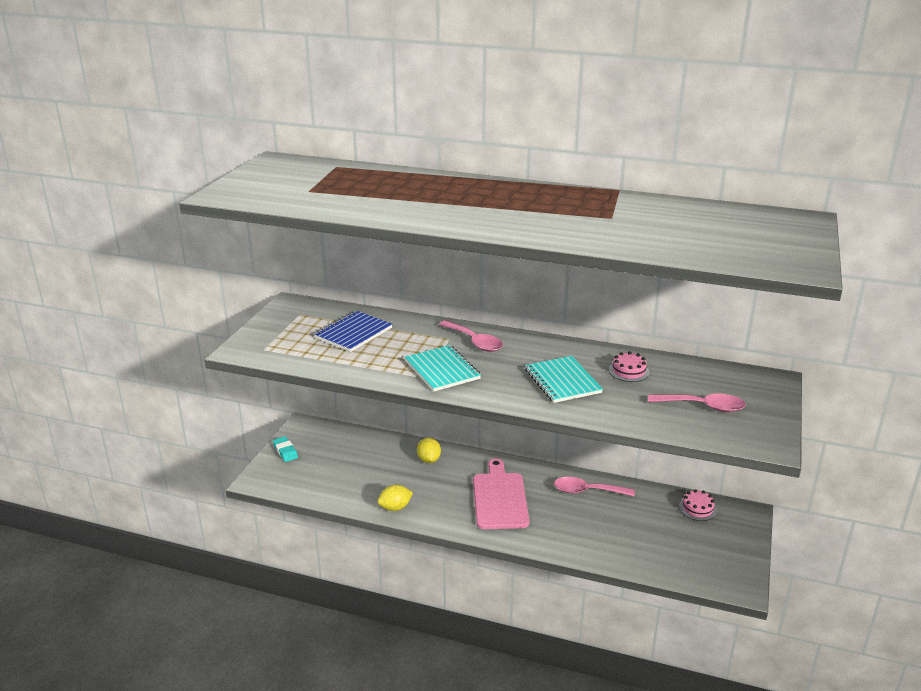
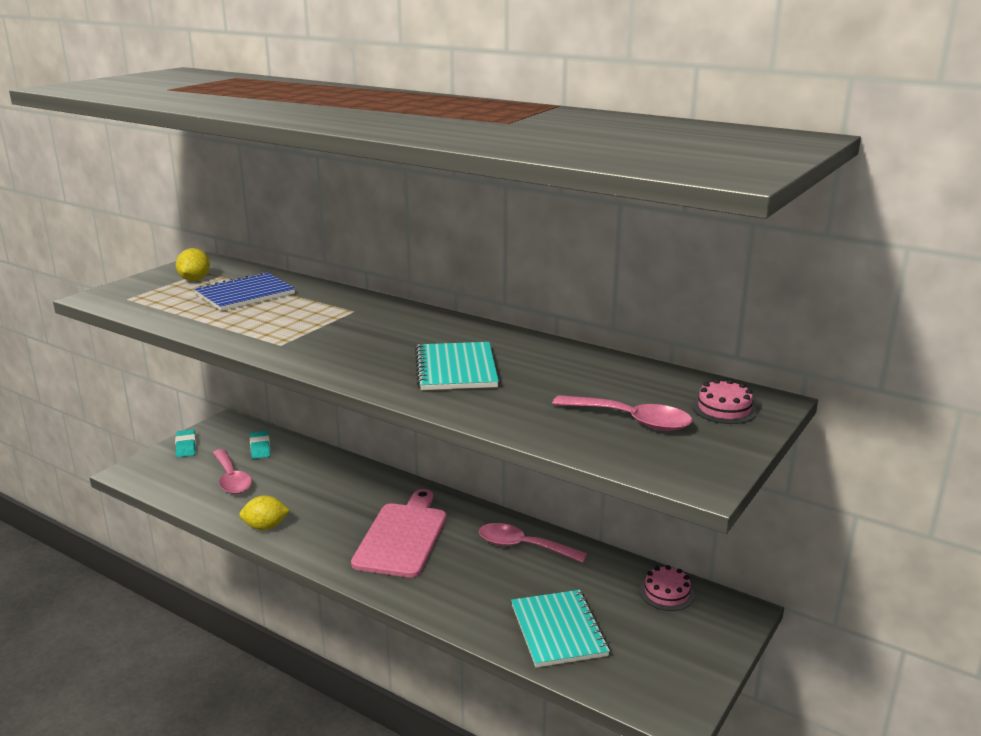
camera: 15 degrees right, 5 degrees down
turquoise notebook [405,345,481,391] -> turquoise notebook moved to [511,590,610,668]
yellow lemon [417,437,441,463] -> yellow lemon moved to [176,248,210,281]
pink spoon [439,320,503,352] -> pink spoon moved to [213,449,252,494]
pink cake [609,351,649,382] -> pink cake moved to [692,379,757,424]
none -> turquoise eraser [250,431,271,459]

